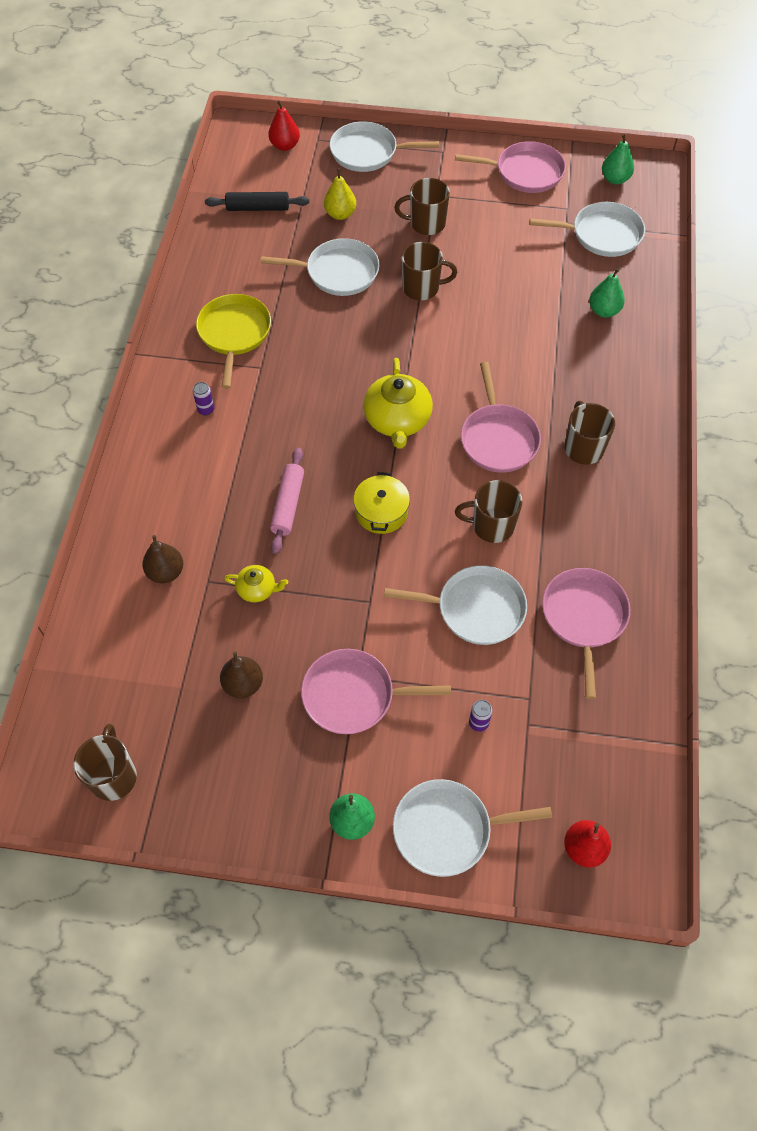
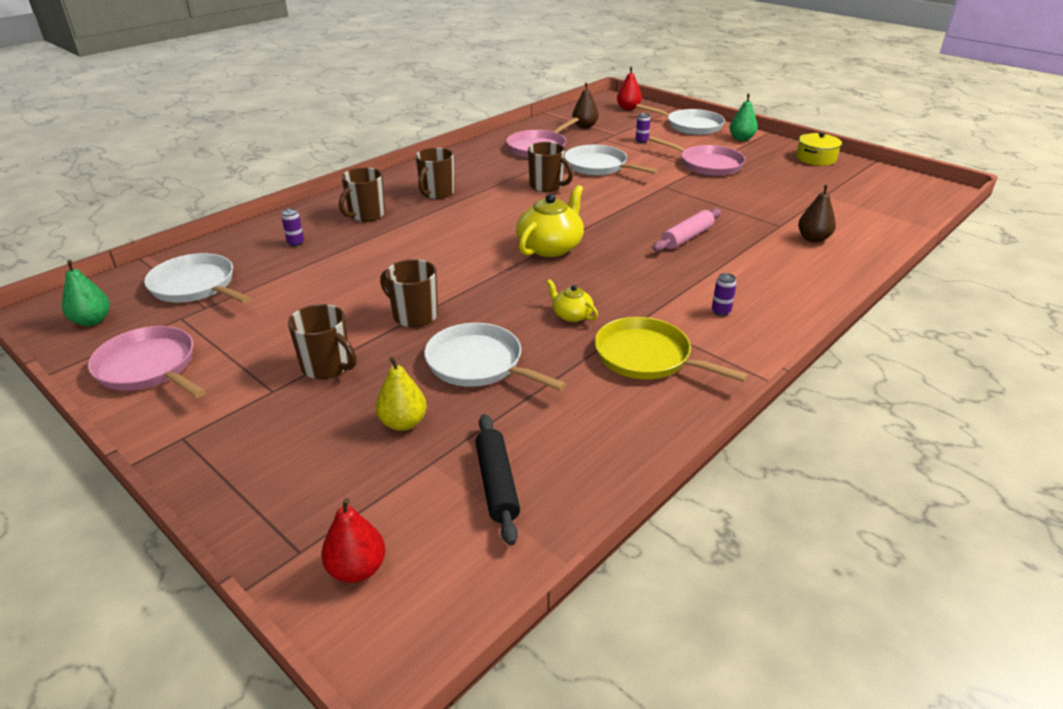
camera: 145 degrees left, 25 degrees down
brown mug [74,724,137,801] -> brown mug moved to [339,167,385,222]
yellow pan [196,294,271,389] -> yellow pan turned 90 degrees clockwise [594,317,748,382]
black rolling pin [205,192,309,211] -> black rolling pin turned 45 degrees clockwise [475,414,520,545]
brown pear [220,652,263,698] -> brown pear moved to [572,82,599,128]
yellow teapot [224,565,289,602] -> yellow teapot moved to [546,279,598,322]
white pan [330,121,439,172] -> none
yellow pot [354,472,410,534] -> yellow pot moved to [796,133,842,166]
pink pan [461,362,541,473] -> none
green pear [589,268,625,317] -> purple can [282,209,304,246]

